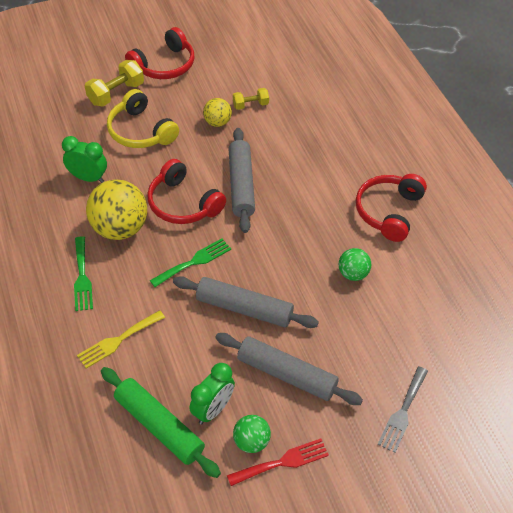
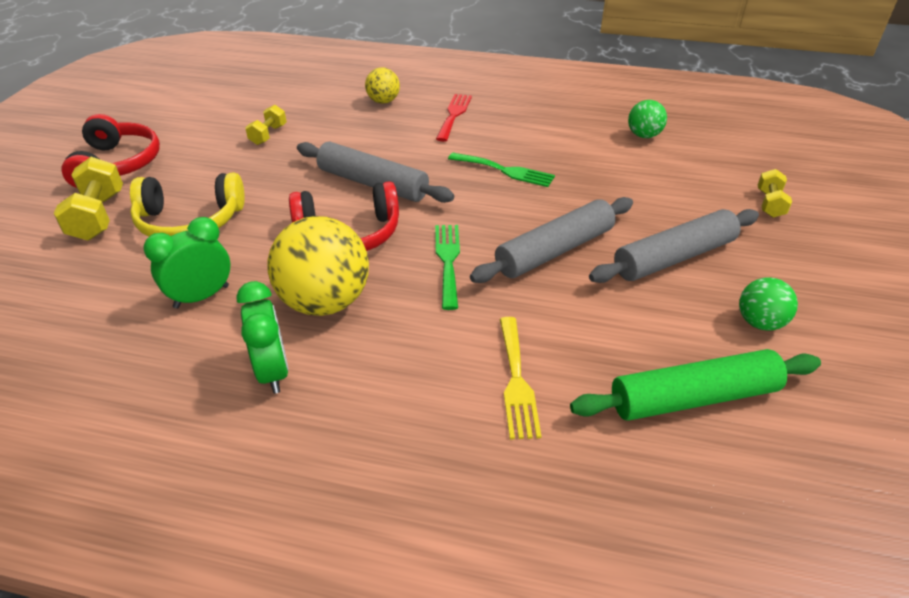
camera: 55 degrees left, 10 degrees down
green fork [74,236,93,311] -> green fork moved to [448,153,555,187]
green clock [190,363,235,424] -> green clock moved to [236,281,289,394]
yellow ball [203,98,232,127] -> yellow ball moved to [365,67,400,104]
red fork [227,438,329,486] -> red fork moved to [436,94,472,142]
green ball [338,248,371,281] -> green ball moved to [628,100,667,138]
red headphones [356,174,427,242] -> none
grey fork [377,366,428,453] -> yellow dumbbell [758,169,792,218]

